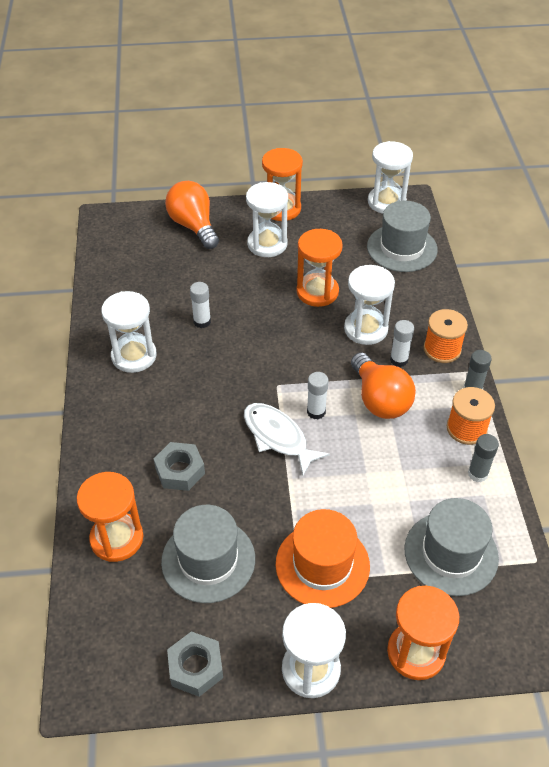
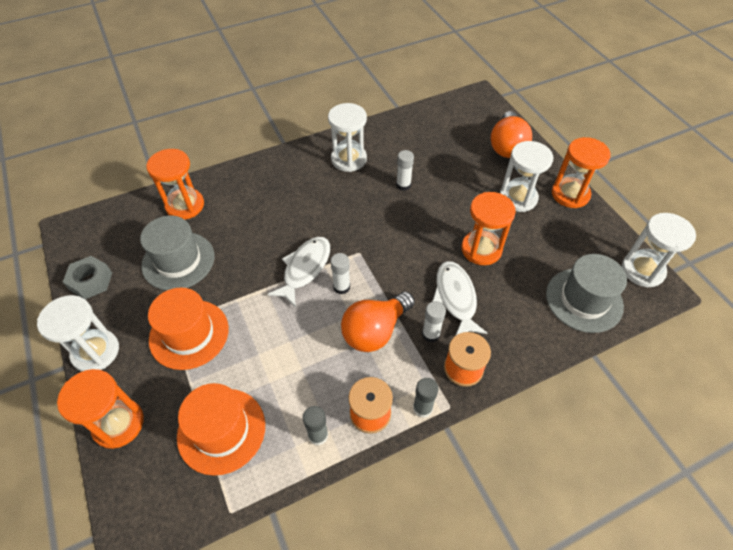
camera: 70 degrees right, 5 degrees up
grey nut [154,442,205,491] -> none
orange light bulb [165,181,219,249] -> orange light bulb turned 150 degrees clockwise [490,111,532,158]
white hourglass [344,265,395,345] -> white fish [432,261,487,335]
grey hat [405,498,499,596] -> orange hat [177,383,265,476]

